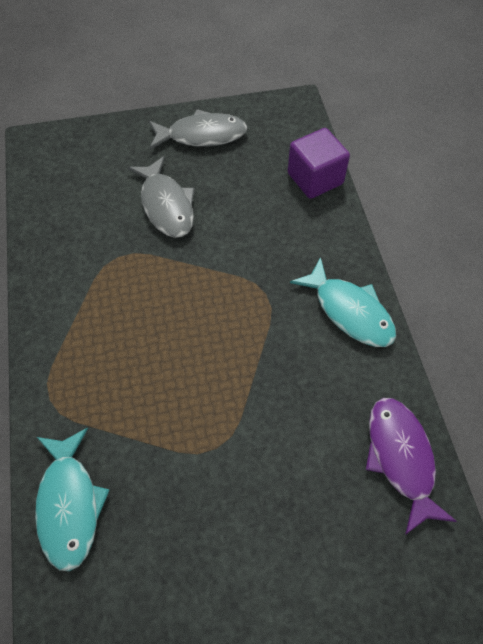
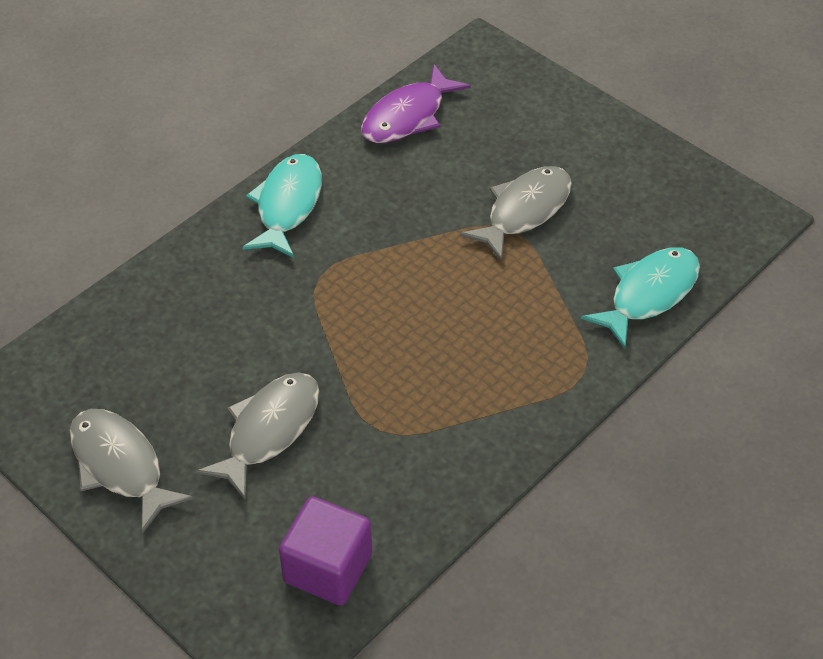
camera: 125 degrees left, 10 degrees down
purple cube [288,128,350,199] -> purple cube moved to [279,497,372,605]
none -> grey fish [460,166,572,262]

